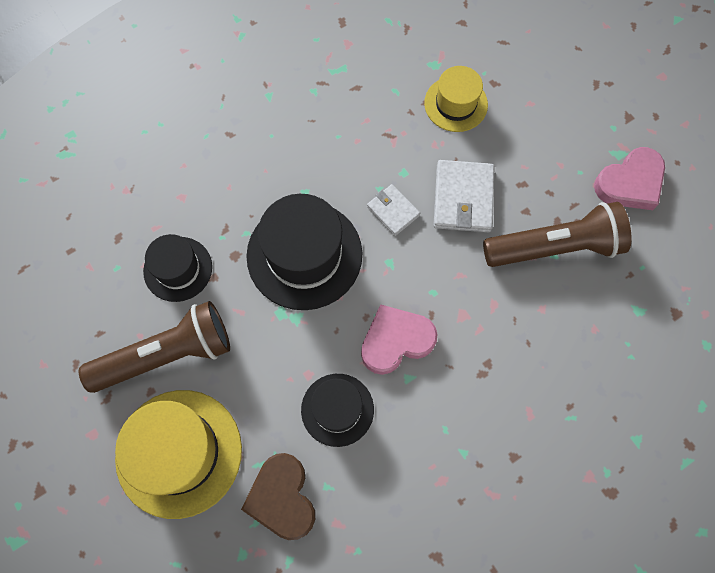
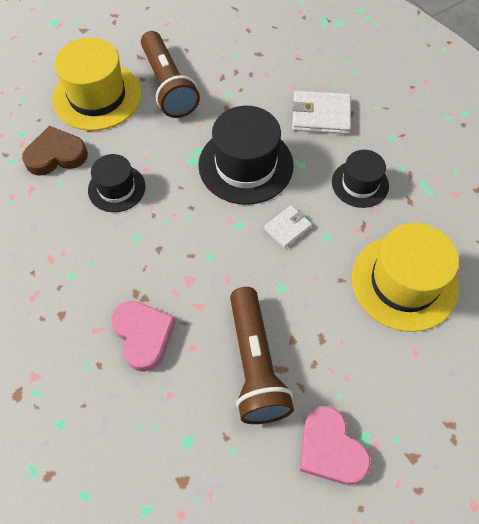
camera: 90 degrees right, 10 degrees down
black hat [143,234,212,302] -> black hat moved to [332,150,389,208]
pink heart [361,304,438,375] -> pink heart moved to [111,301,176,372]
yellow hat [424,66,488,132] -> yellow hat [352,223,459,332], size x1.70
white wallet [433,160,495,232] -> white wallet moved to [292,91,351,134]

